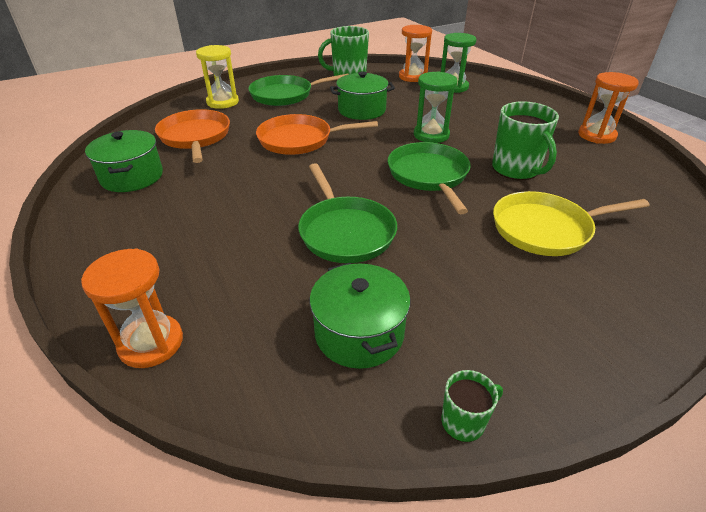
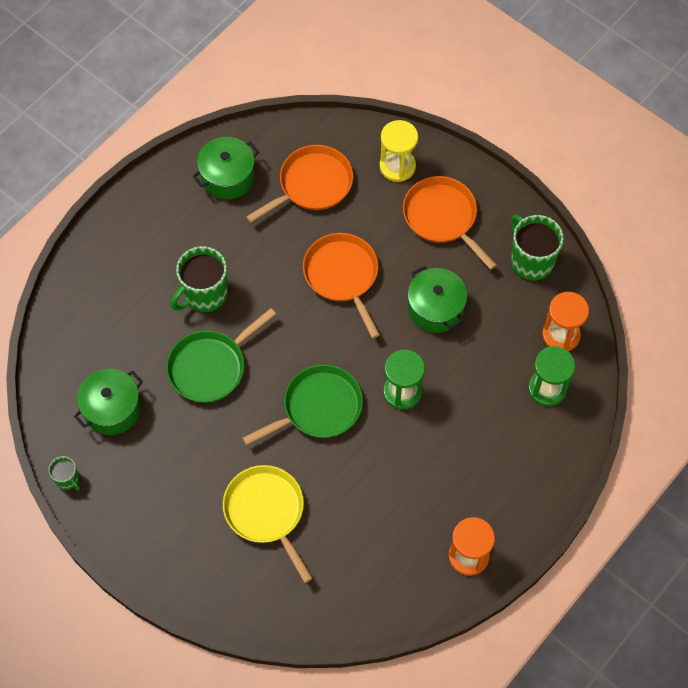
camera: 70 degrees right, 25 degrees up
orange hourglass [81,248,183,368] -> none
green pan [248,74,349,106] -> orange pan [403,176,497,270]
green mug [492,101,559,180] -> green mug moved to [171,246,228,313]

